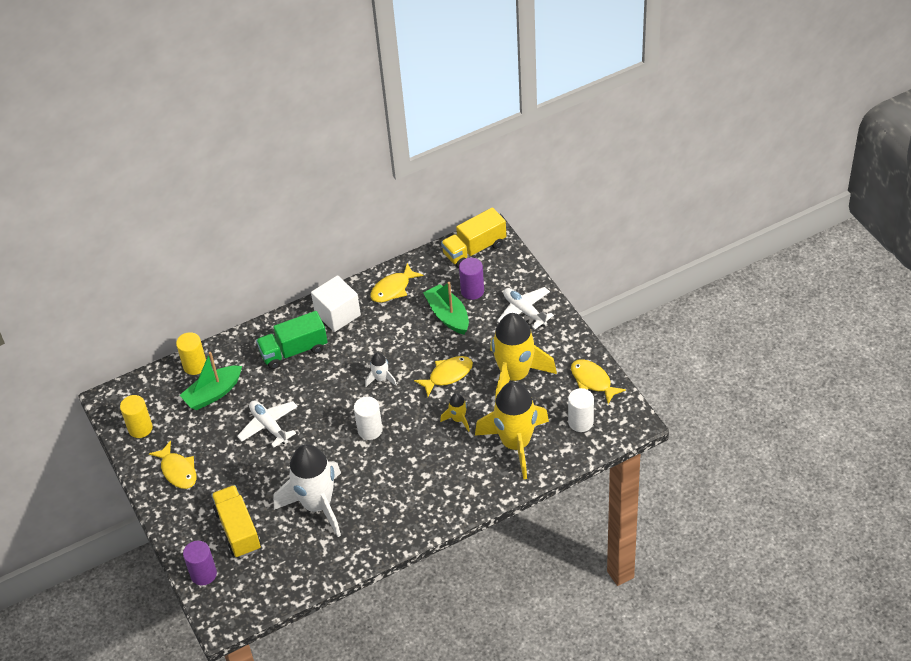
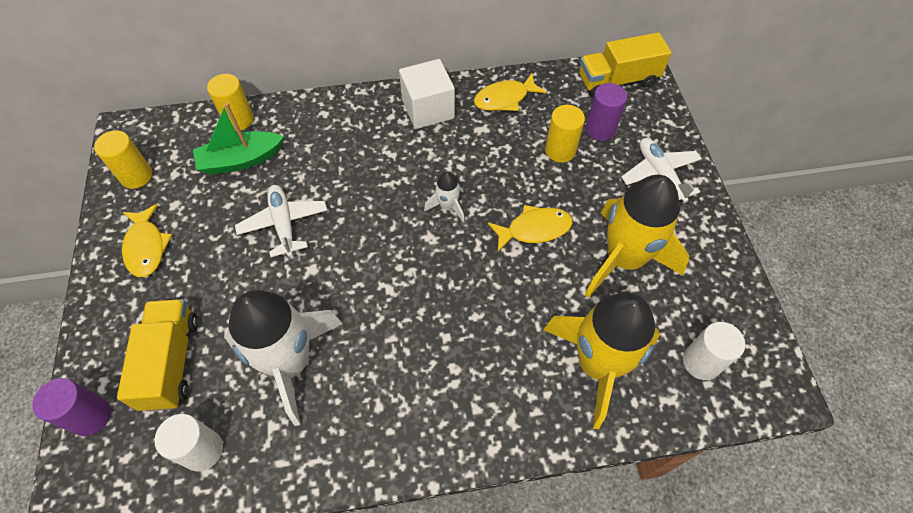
camera: 15 degrees right, 10 degrees up
green truck [256,311,328,369] -> none
white cylinder [354,396,383,440] -> white cylinder moved to [155,414,223,472]
green boat [423,282,469,335] -> yellow cylinder [545,105,585,163]
yellow rocket [440,393,470,432] -> none
yellow fish [571,359,626,404] -> none

